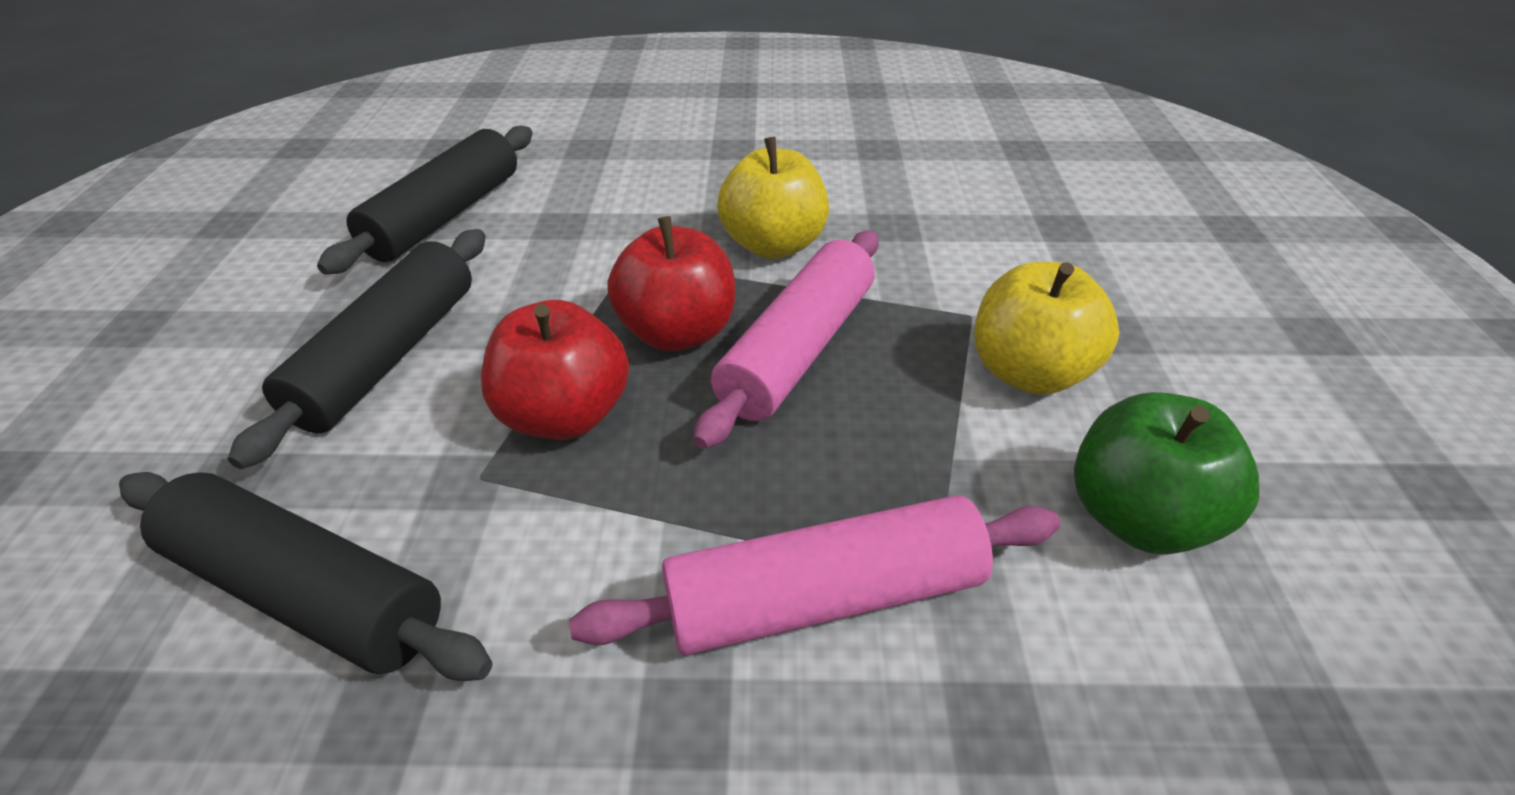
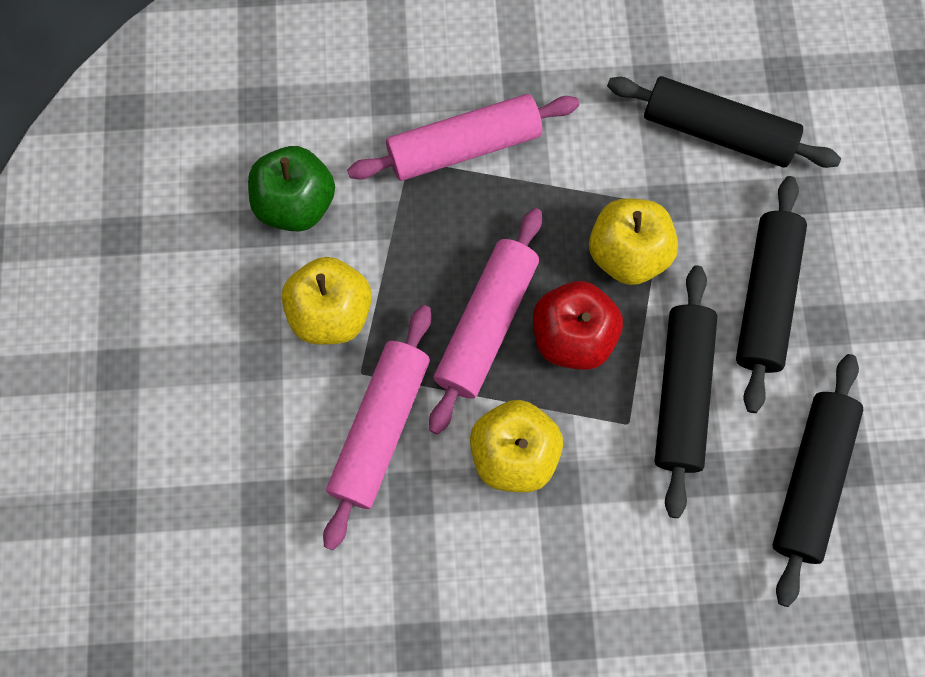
camera: 175 degrees right, 30 degrees up
red apple [481,300,629,440] -> yellow apple [589,198,678,285]
none -> pink rolling pin [323,305,431,550]
none -> black rolling pin [655,265,718,518]

